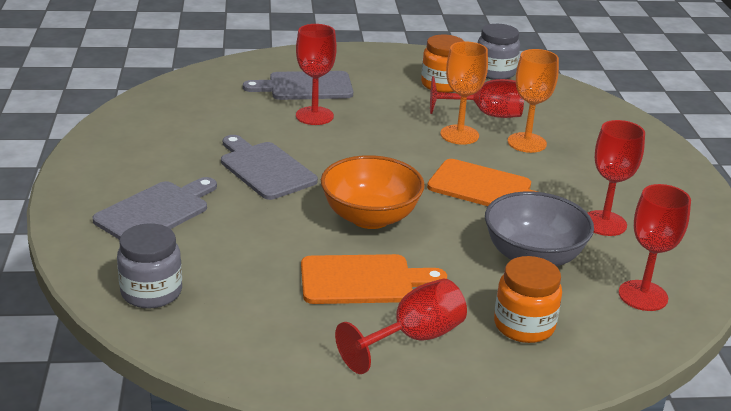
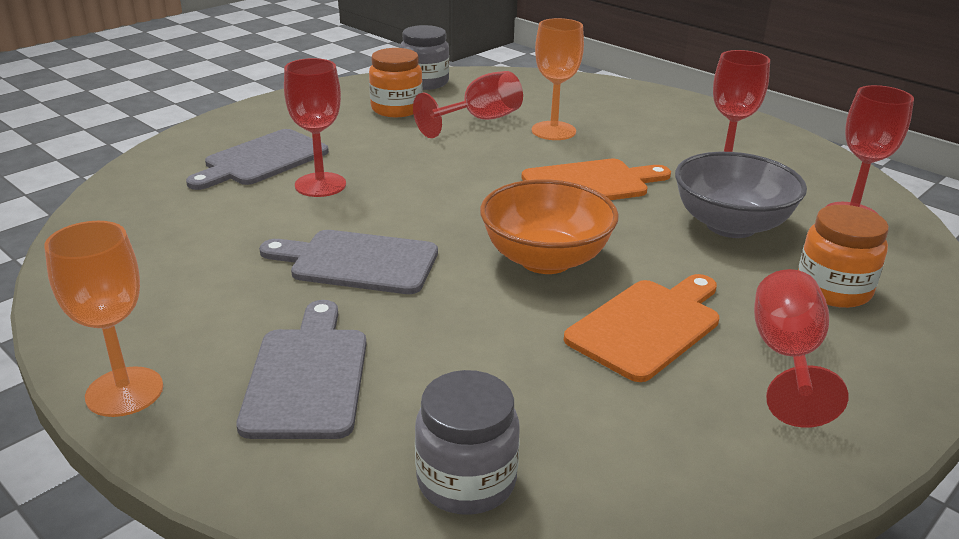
camera: 40 degrees left, 0 degrees up
orange goblet [440,42,488,145] -> orange goblet moved to [44,221,163,417]

